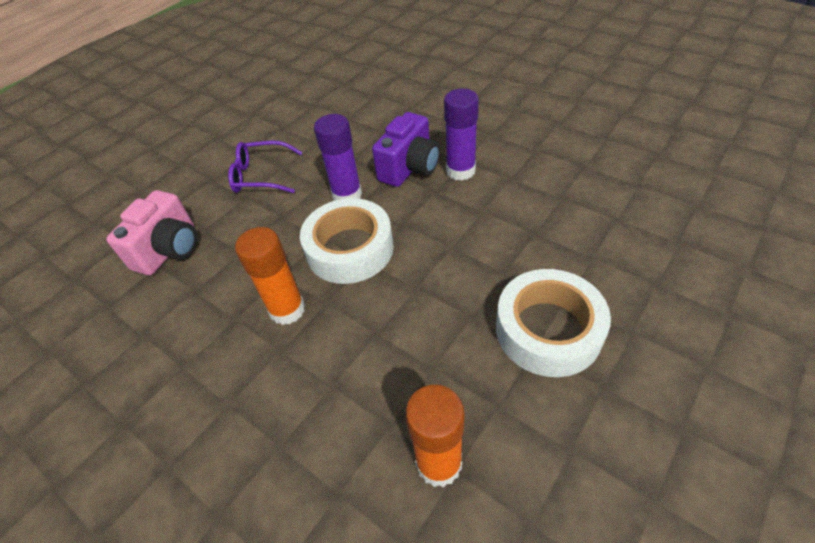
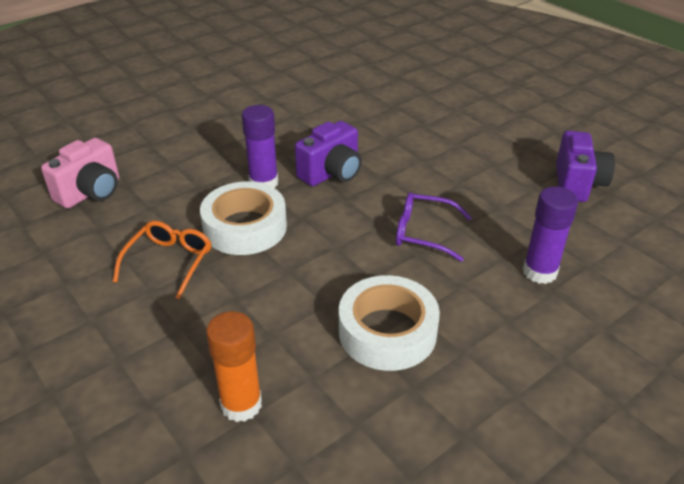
camera: 10 degrees right, 10 degrees down
purple glasses [228,141,302,193] -> purple glasses moved to [396,192,472,262]
orange glue stick [235,227,305,325] -> orange glasses [113,221,211,299]
purple glue stick [444,89,479,181] -> purple glue stick moved to [523,187,578,284]
none -> purple camera [556,131,615,202]

